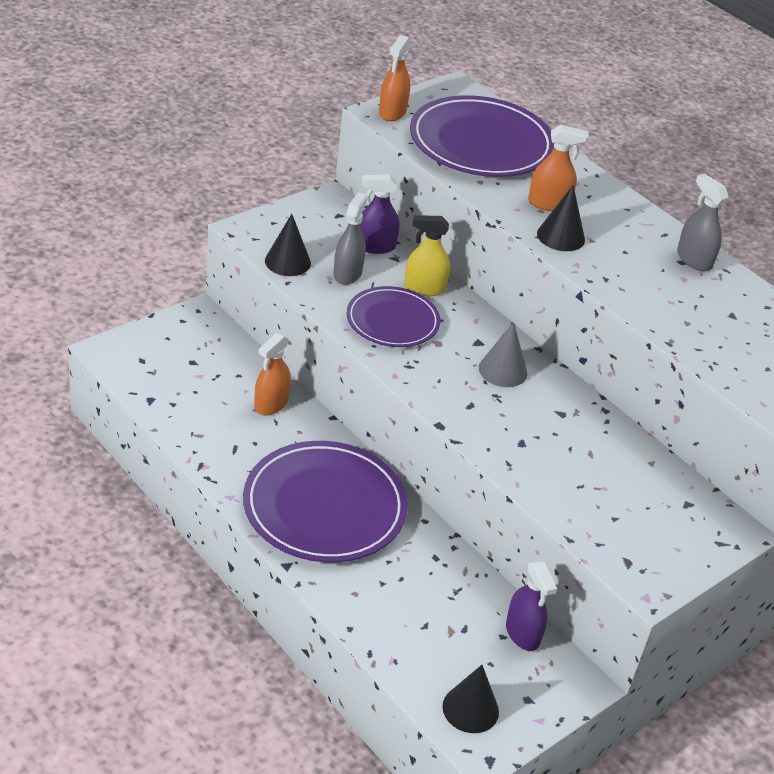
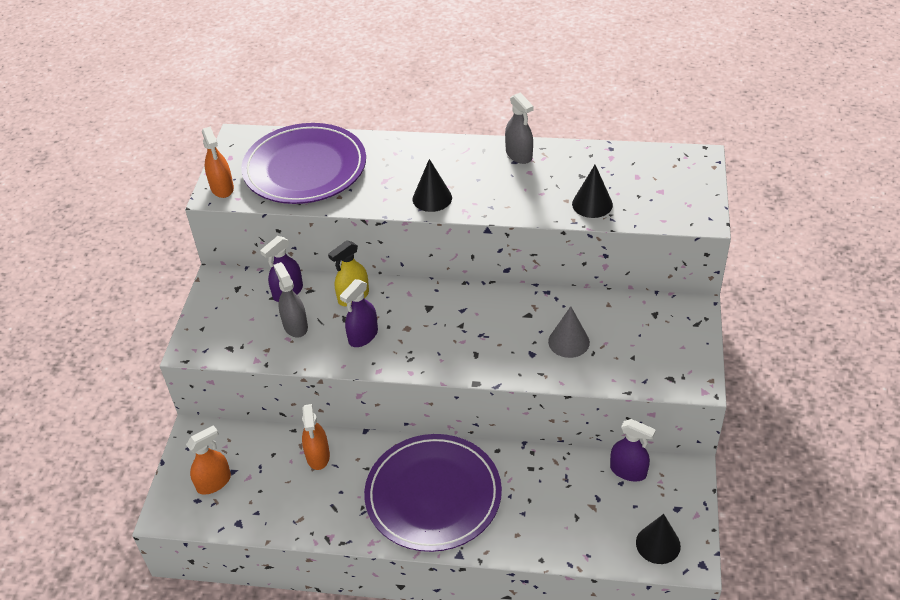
camera: 35 degrees left, 5 degrees up
black cone [265,214,311,276] -> black cone moved to [572,165,613,218]
purple plate [347,286,440,347] -> purple spray bottle [340,279,378,347]
grey cone [479,322,527,387] -> grey cone moved to [548,306,590,358]
orange spray bottle [528,125,589,211] -> orange spray bottle moved to [186,425,231,495]
grey spray bottle [677,174,729,271] -> grey spray bottle turned 135 degrees counterclockwise [505,92,533,164]

